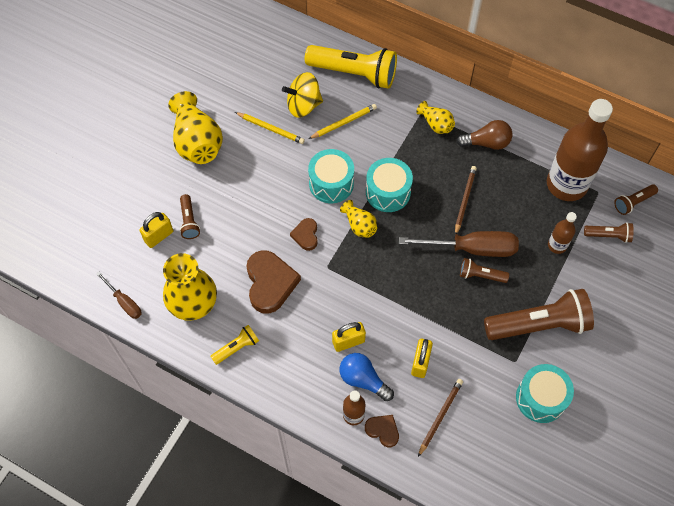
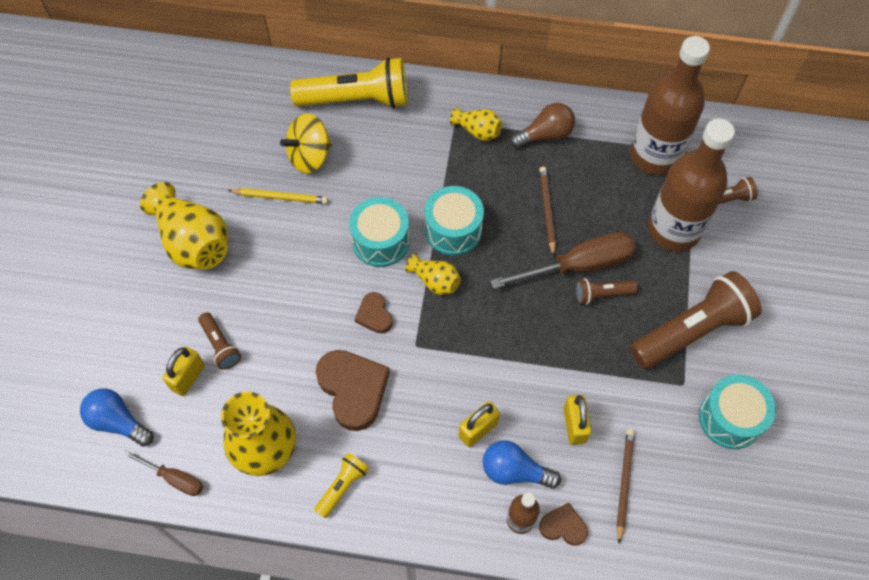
camera: 20 degrees left, 0 degrees up
yellow pencil [309,104,377,139] -> none
brown bottle [548,212,577,254] -> brown bottle [648,119,735,252], size x2.20
brown flashlight [614,184,658,215] -> none
none -> blue light bulb [80,388,154,447]

